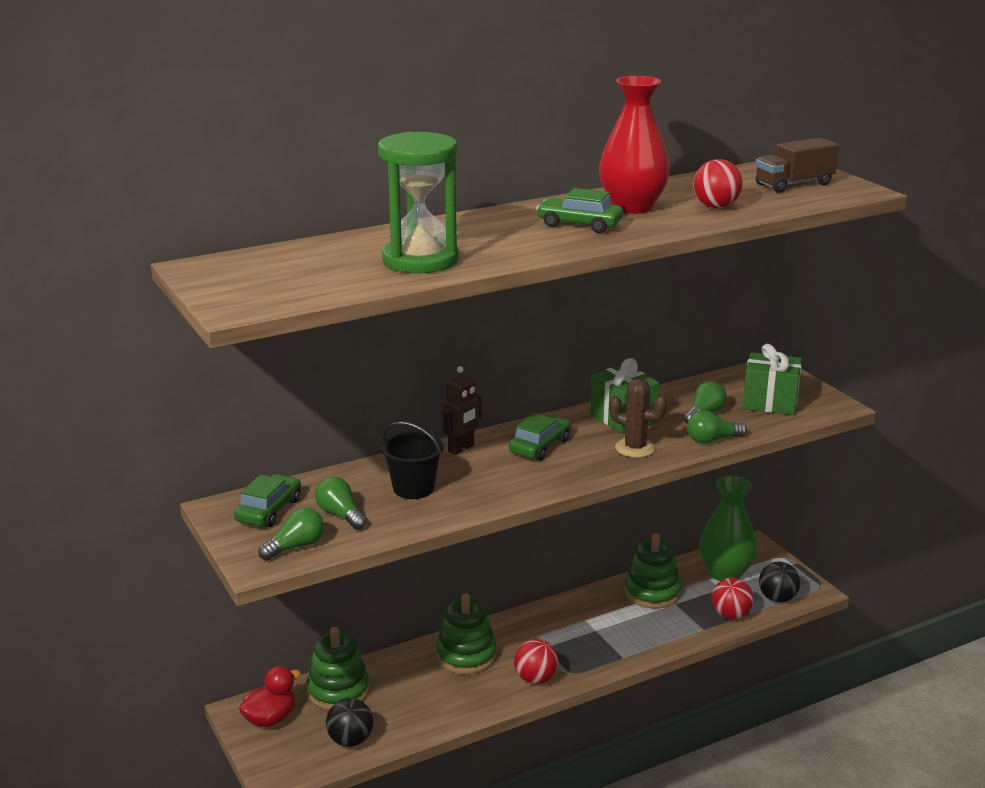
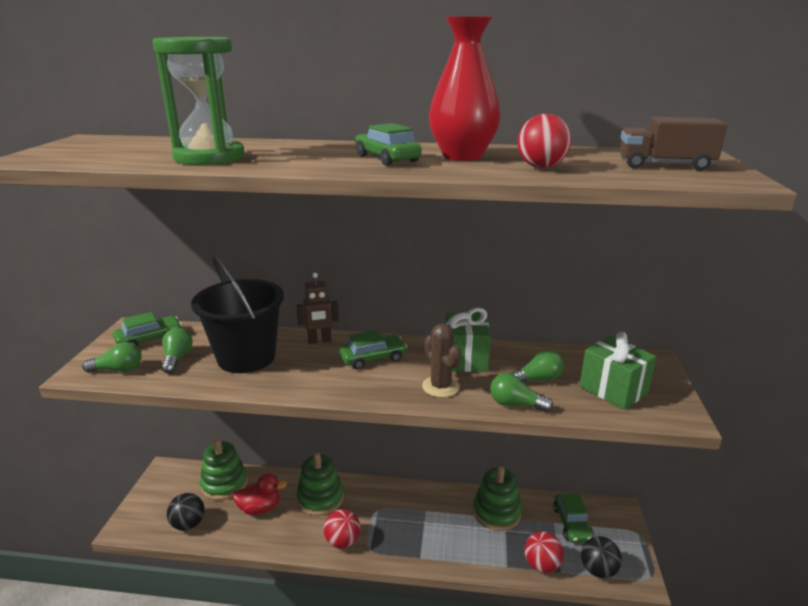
camera: 35 degrees right, 0 degrees up
red duck [239,666,301,727] -> red duck moved to [232,474,287,515]
black bucket [381,422,444,499] -> black bucket [191,255,284,373], size x1.71
green vase [699,475,757,581] -> green car [553,493,594,543]

